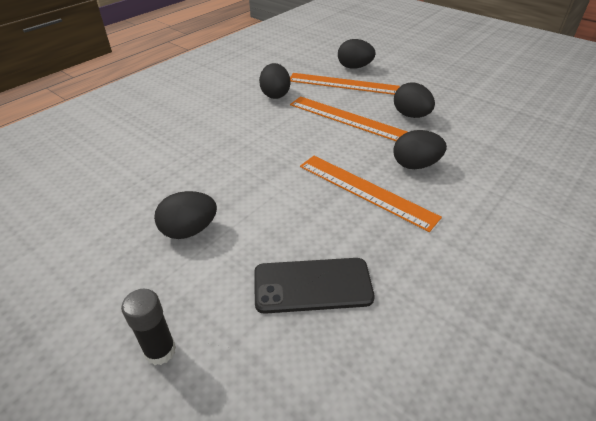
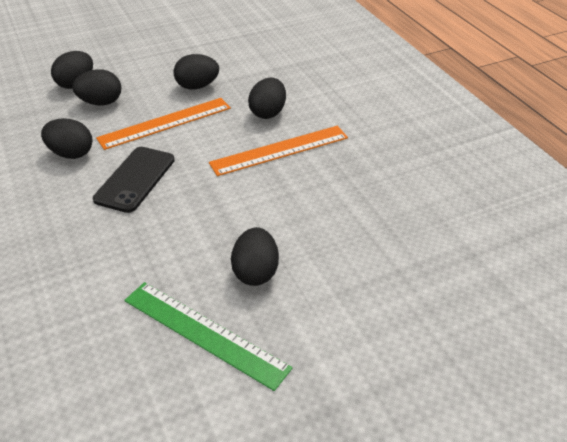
camera: 65 degrees left, 0 degrees up
black glue stick [121,289,176,365] -> none
black phone [254,258,375,314] -> black phone moved to [93,147,175,213]
orange ruler [290,73,400,95] -> black egg [72,69,121,105]
none -> green ruler [124,282,292,391]

